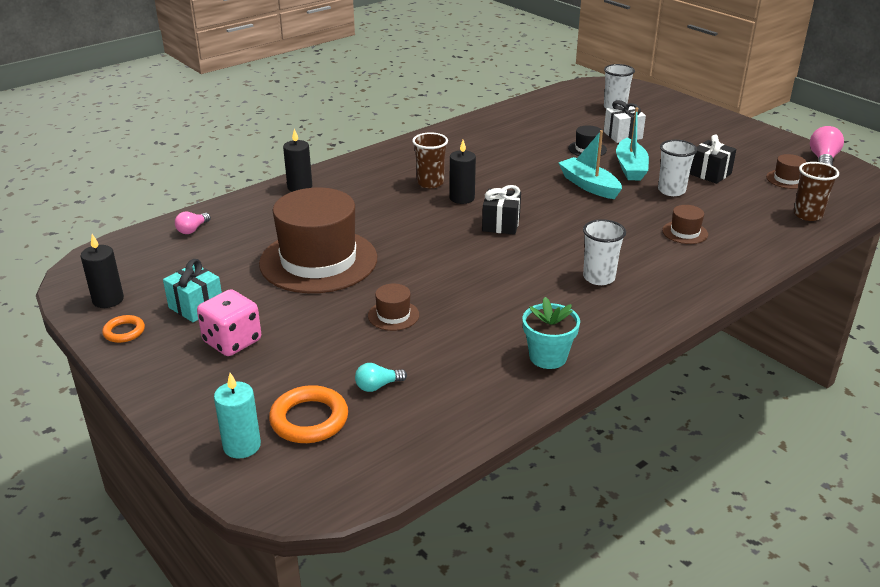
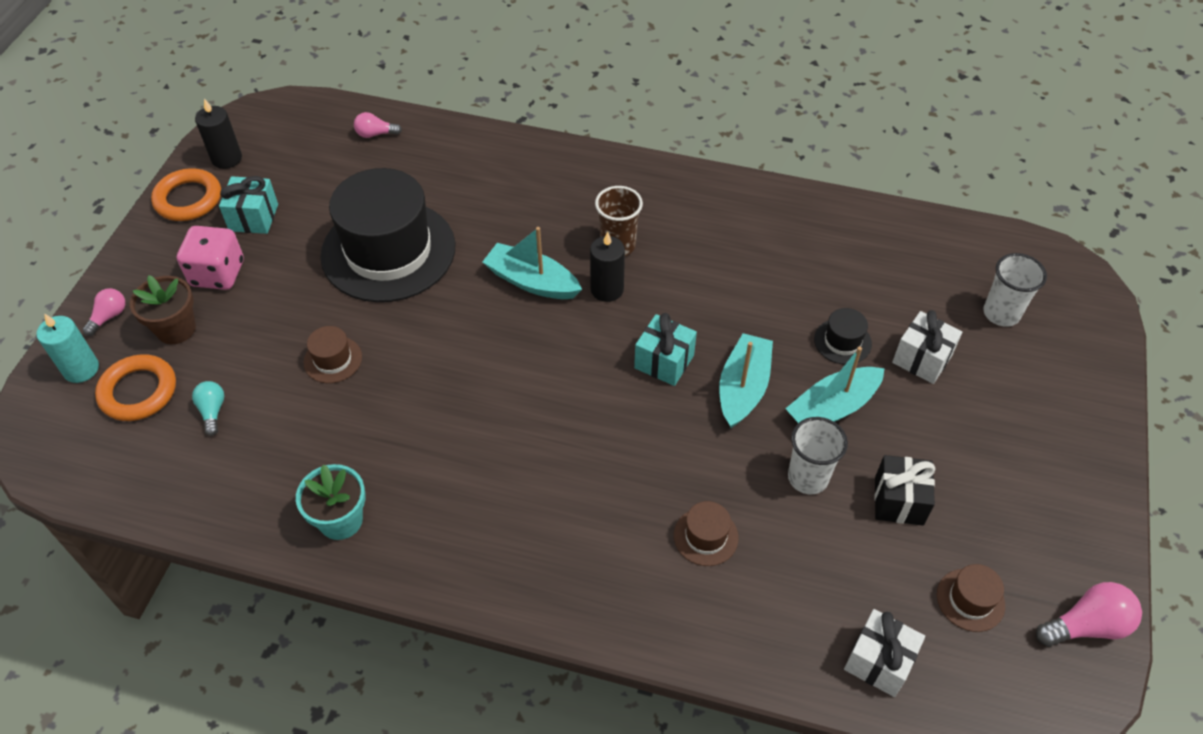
camera: 55 degrees right, 20 degrees up
orange ring [102,315,145,343] -> orange ring [151,168,221,221], size x1.70
brown hat [259,188,377,293] -> black hat [320,168,455,302]
black candle [283,129,312,192] -> none
turquoise light bulb [355,363,407,392] -> turquoise light bulb turned 45 degrees clockwise [192,381,224,436]
black gift [482,185,521,235] -> none
white cup [583,219,626,285] -> none
brown cup [793,162,839,221] -> white gift [844,609,925,697]
none -> pink light bulb [82,288,125,336]
none -> brown flower pot [130,275,196,344]
none -> turquoise boat [483,227,582,299]
none -> turquoise gift [634,313,697,386]

